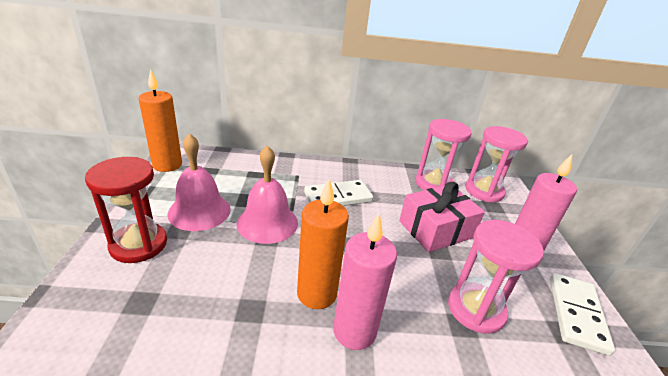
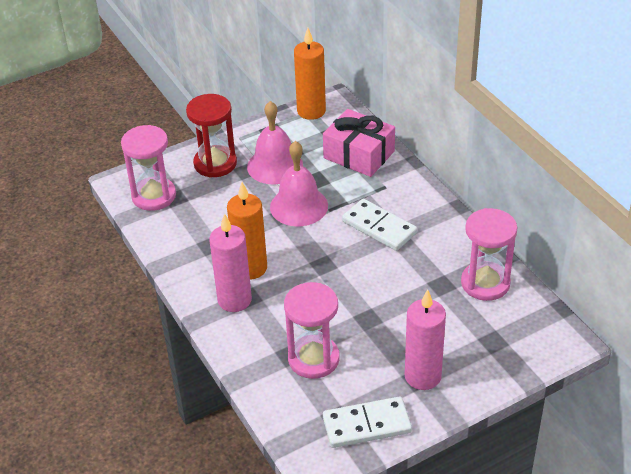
camera: 65 degrees right, 10 degrees up
pink gift [399,182,485,252] -> pink gift moved to [323,109,395,177]
pink hourglass [465,126,528,202] -> pink hourglass moved to [121,125,176,211]

